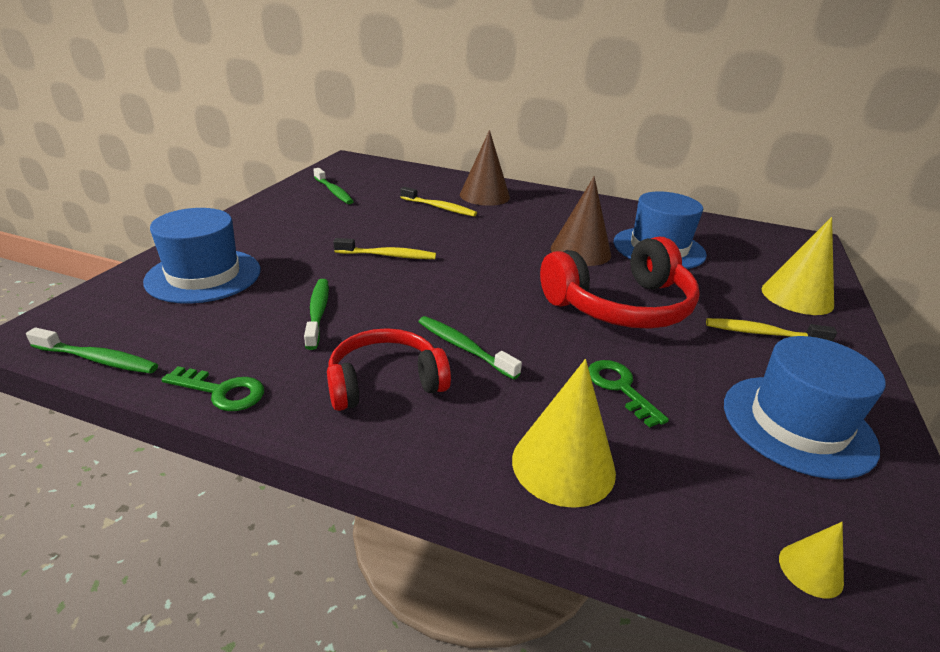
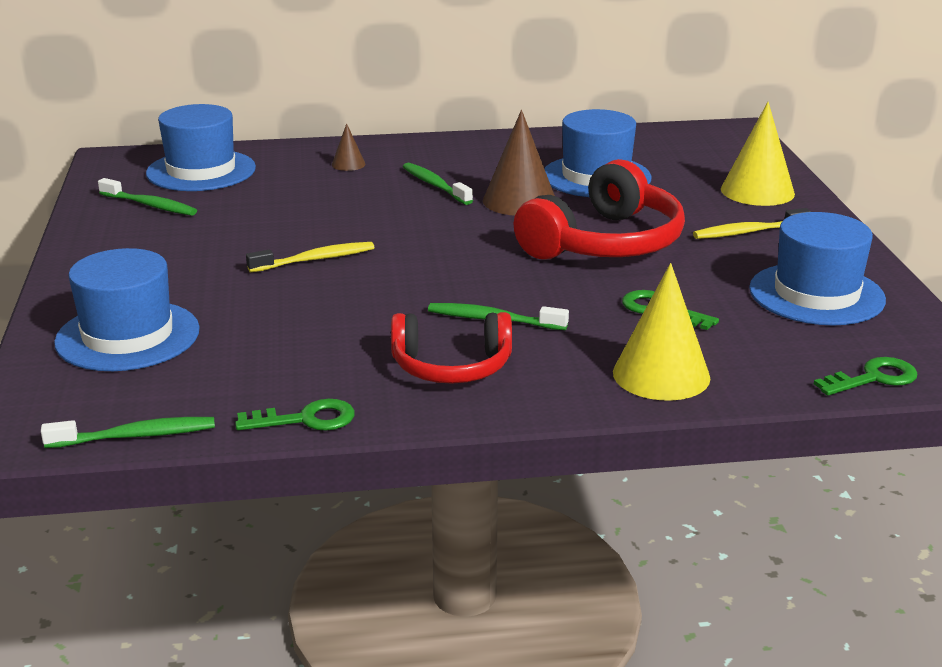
camera: 25 degrees left, 5 degrees down
green toothbrush [304,279,329,350] -> green toothbrush moved to [403,163,473,205]
red headphones [327,328,451,411] -> red headphones turned 135 degrees counterclockwise [391,312,512,384]
yellow toothbrush [400,187,477,217] -> none
brown cone [460,130,510,206] -> brown cone [332,123,366,171], size x0.49
yellow cone [779,522,844,598] -> green key [814,357,917,396]
none -> blue hat [146,104,256,191]

